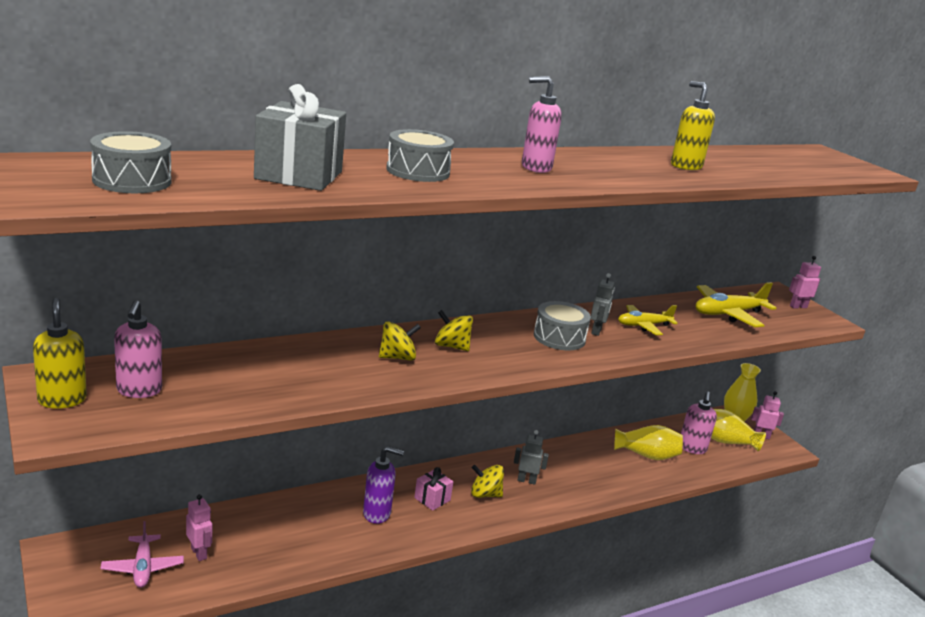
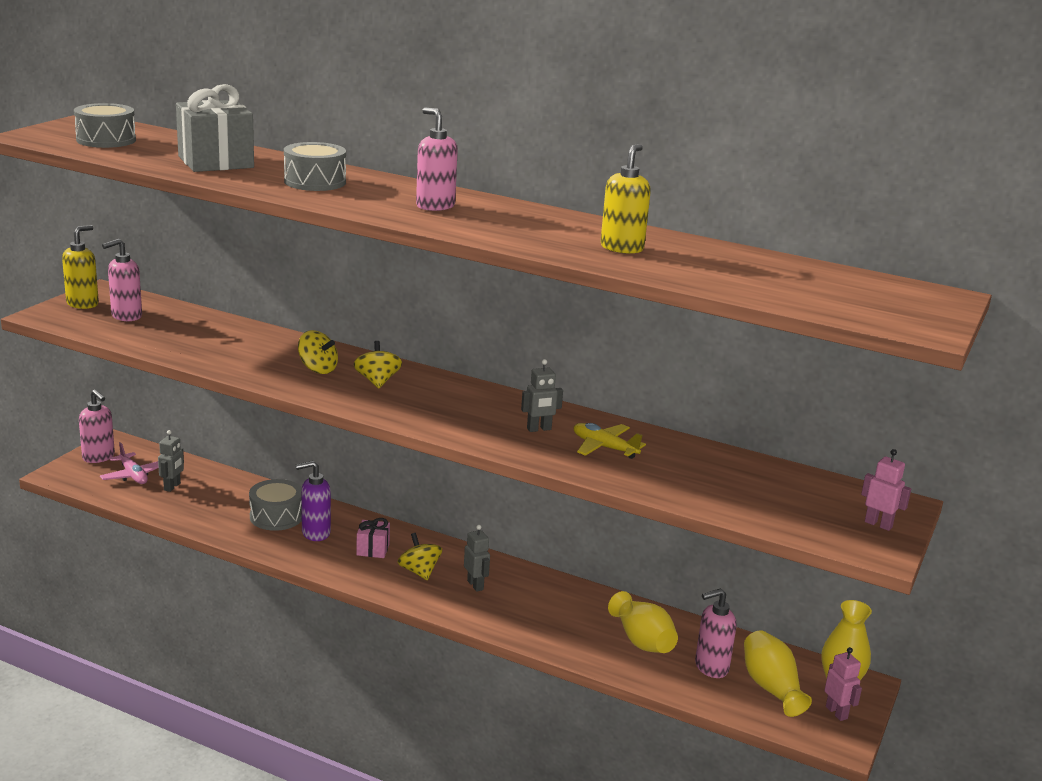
camera: 55 degrees right, 0 degrees up
pink plane [101,521,184,588] -> pink plane turned 75 degrees counterclockwise [100,442,159,484]
pink robot [186,494,212,561] -> grey robot [158,430,184,492]
purple soap dispenser [363,446,404,524] -> purple soap dispenser turned 105 degrees clockwise [296,461,331,541]
grey drum [534,301,591,350] -> grey drum moved to [249,479,302,531]
yellow plane [695,282,776,327] -> none
none -> pink soap dispenser [79,390,115,463]

